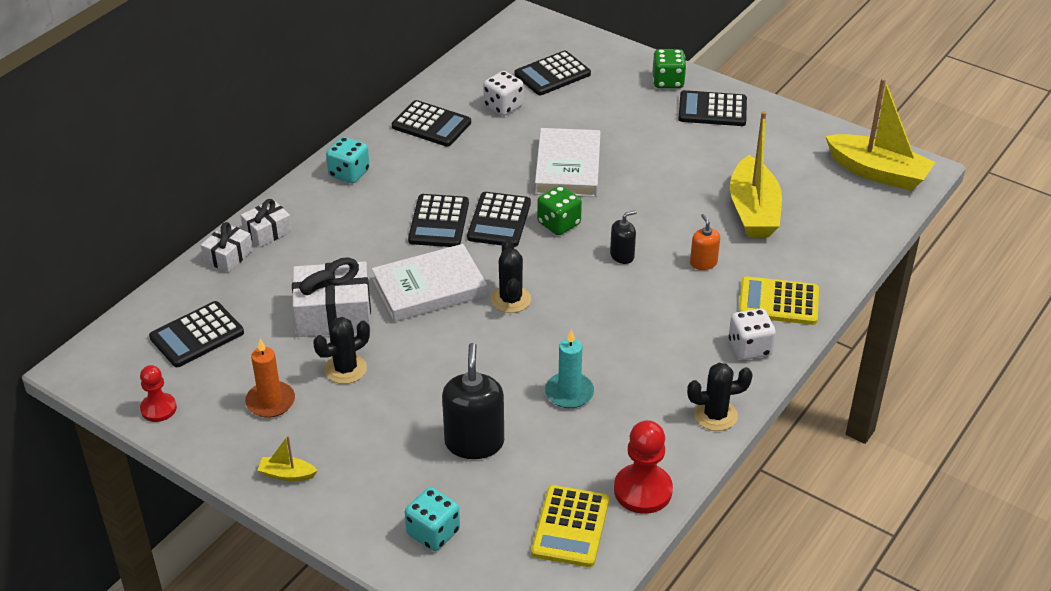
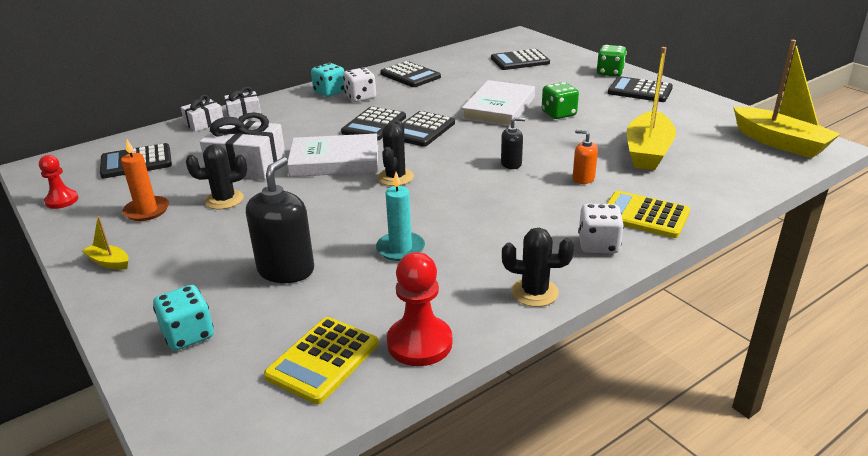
camera: 20 degrees right, 10 degrees down
white dice [483,71,524,116] -> white dice moved to [343,68,376,102]
green dice [537,185,582,235] -> green dice moved to [542,82,579,119]
orange soap dispenser [690,214,720,270] -> orange soap dispenser turned 60 degrees counterclockwise [573,130,598,184]

